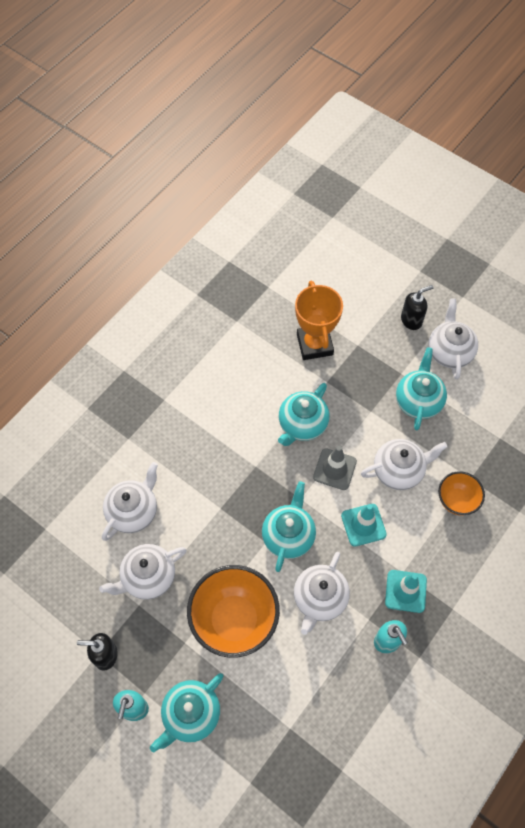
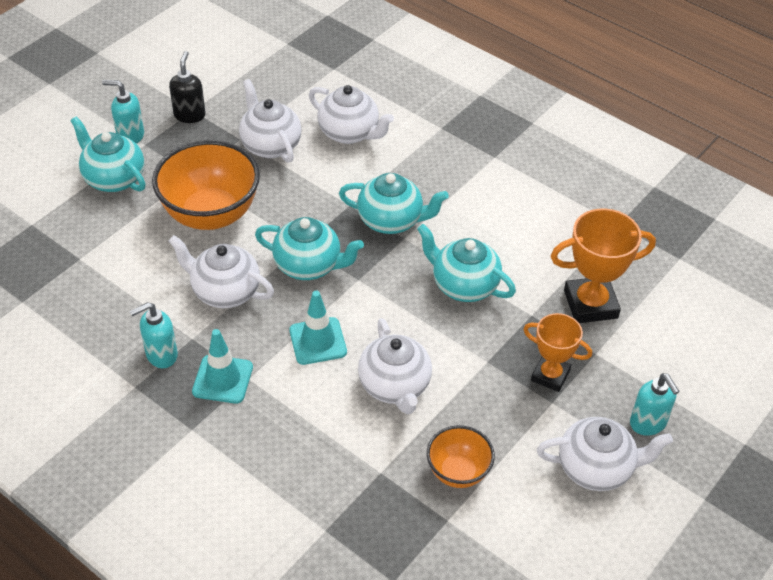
camera: 90 degrees right, 15 degrees down
grey traffic cone [313,446,357,490] -> none
turquoise teapot [396,347,447,430] -> turquoise teapot moved to [339,173,449,234]
black soap dispenser [401,285,434,330] -> turquoise soap dispenser [630,373,680,436]
orange bowl [438,471,485,516] -> orange bowl moved to [427,425,495,488]
none -> orange trophy [523,313,592,392]

